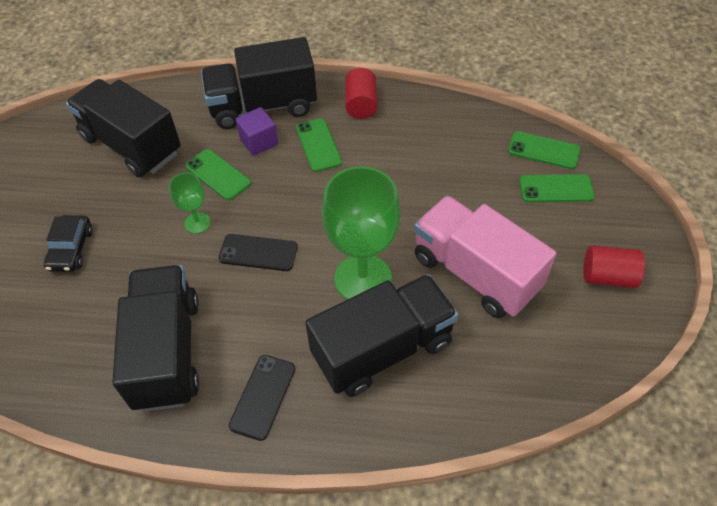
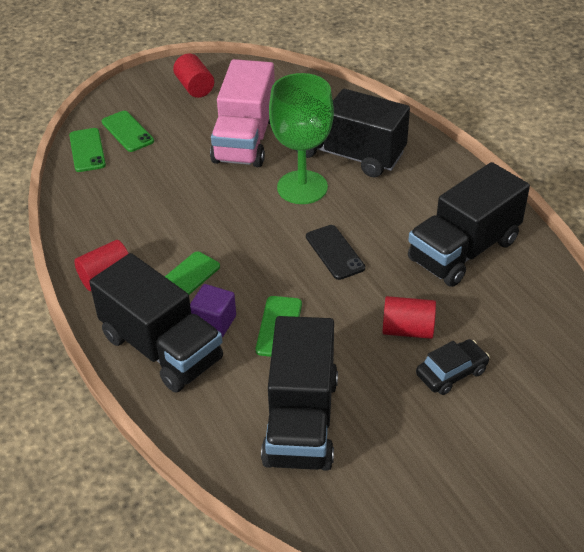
camera: 125 degrees left, 10 degrees down
green goblet [169,173,211,234] -> none
black phone [229,355,295,441] -> none
none -> red cylinder [382,296,436,339]

